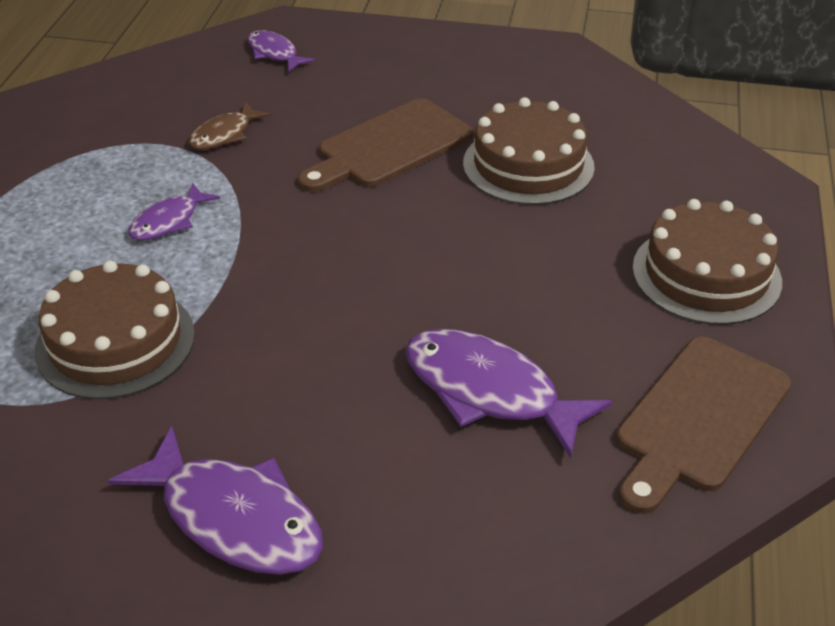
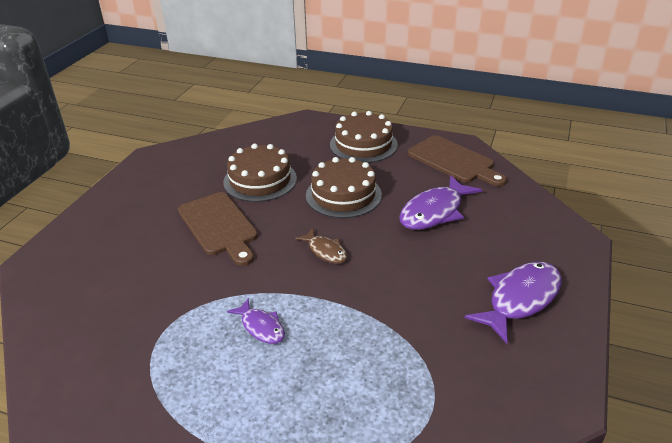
camera: 80 degrees left, 5 degrees down
brown cake [35,260,195,400] -> brown cake moved to [306,157,382,218]
brown fish [189,102,271,150] -> brown fish moved to [295,228,347,263]
purple fish [247,30,315,72] -> none

